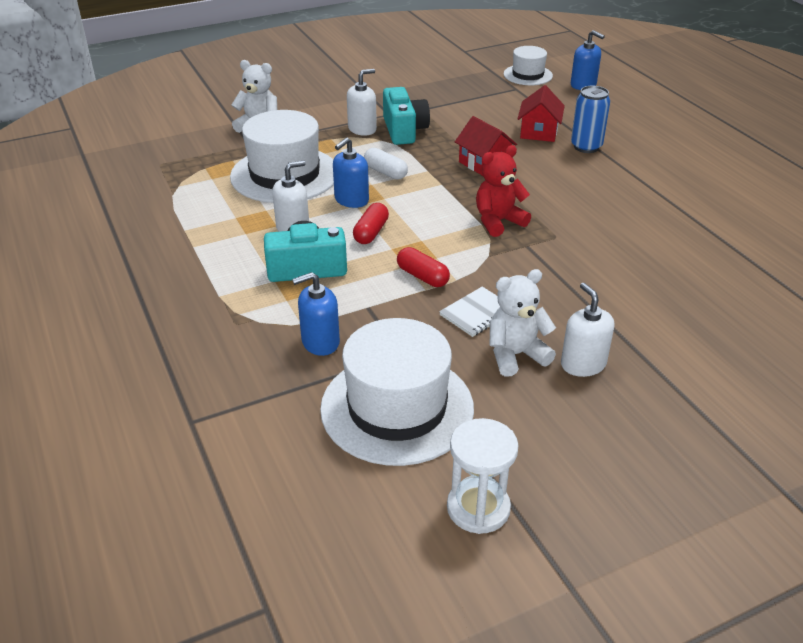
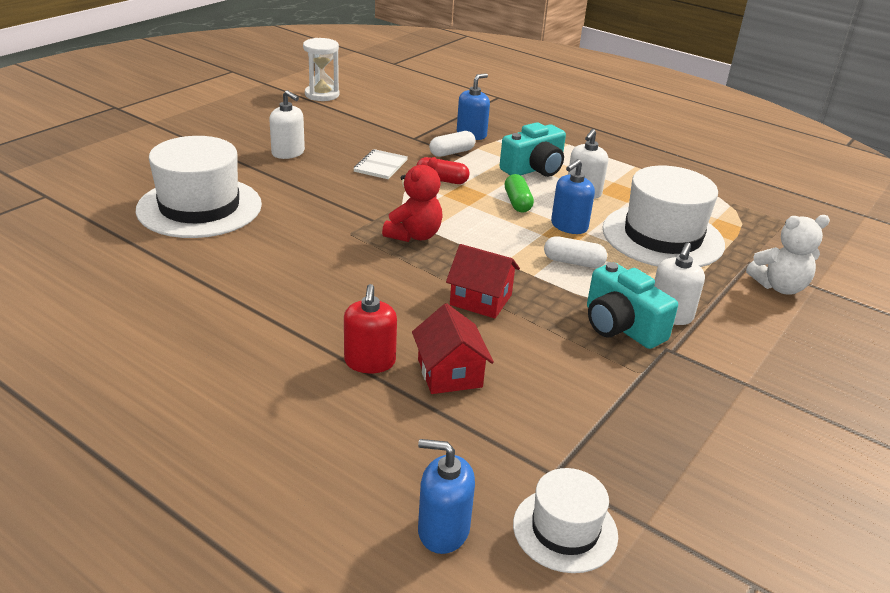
camera: 150 degrees right, 5 degrees down
white hat [320,318,474,466] -> white hat moved to [136,136,262,238]
blue soap dispenser [333,138,369,208] -> blue soap dispenser turned 150 degrees counterclockwise [551,159,595,234]
red capsule [353,203,389,244] -> green capsule [505,174,534,212]
white teddy bear [490,269,556,377] -> none
blue can [571,86,610,153] -> red soap dispenser [344,284,397,373]
none -> white capsule [429,131,476,157]

